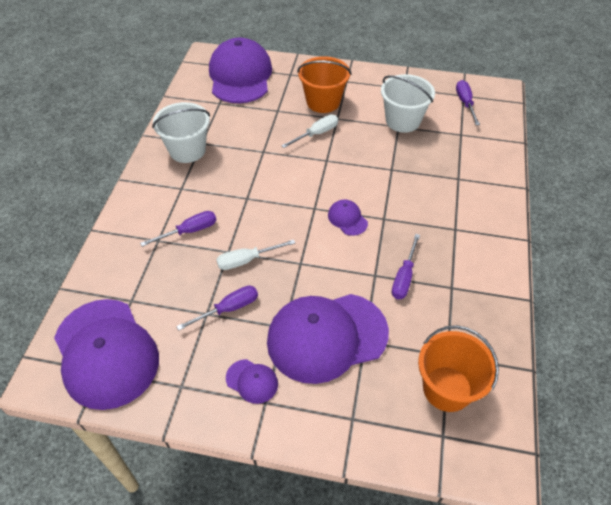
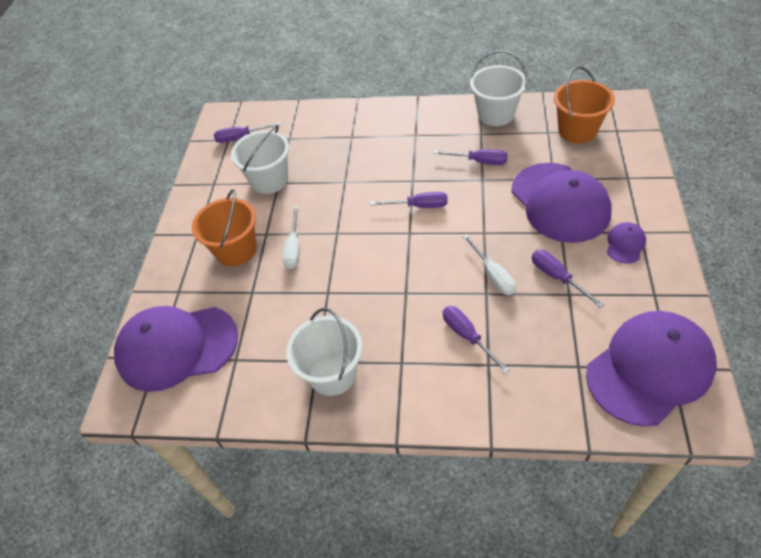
camera: 90 degrees left, 0 degrees up
white screwdriver [281,115,338,148] -> white screwdriver turned 135 degrees counterclockwise [282,206,300,269]
purple cap [328,200,368,236] -> purple screwdriver [370,192,448,208]
none -> white bucket [470,51,528,126]

